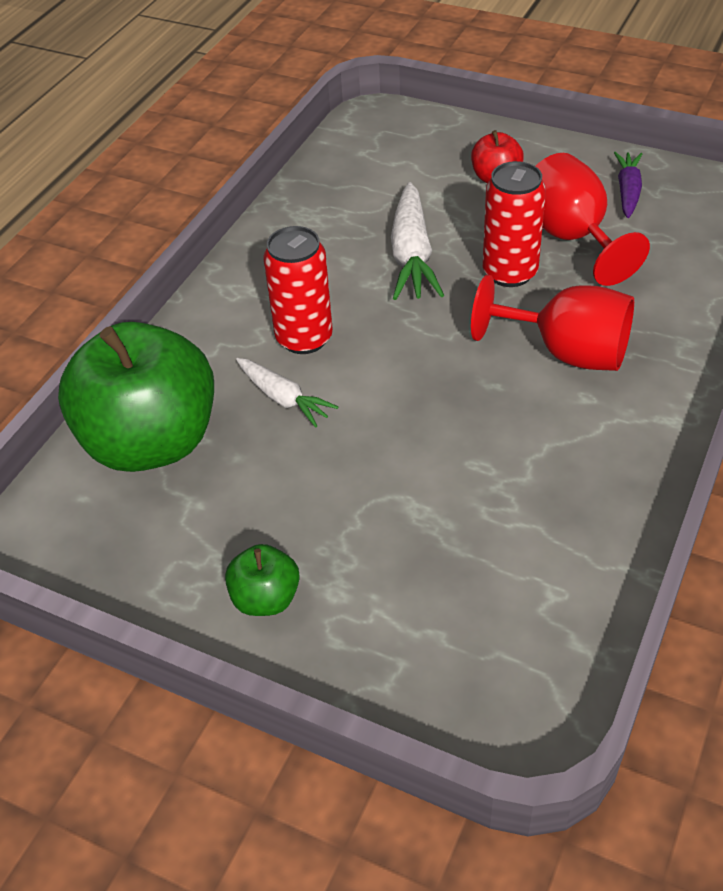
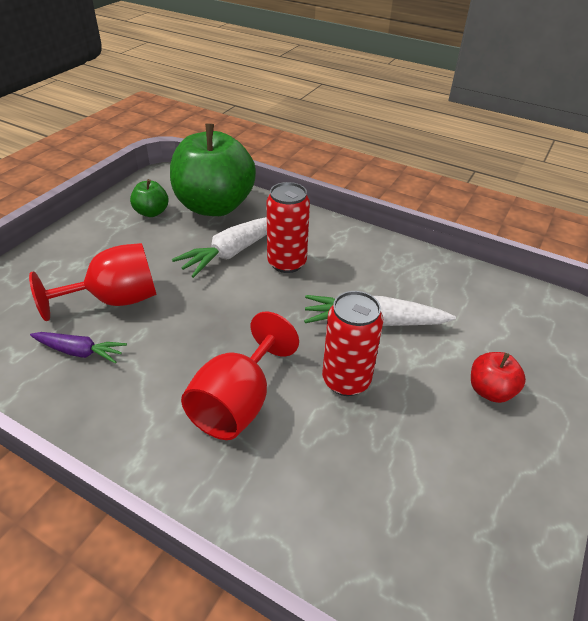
camera: 90 degrees right, 5 degrees down
green apple [225,544,300,616] -> green apple moved to [130,179,169,217]
white carrot [236,358,338,427] -> white carrot [172,217,267,278], size x1.60
red goblet [536,153,650,286] -> red goblet moved to [29,243,157,321]
purple carrot [614,152,642,218] -> purple carrot moved to [30,332,127,364]

